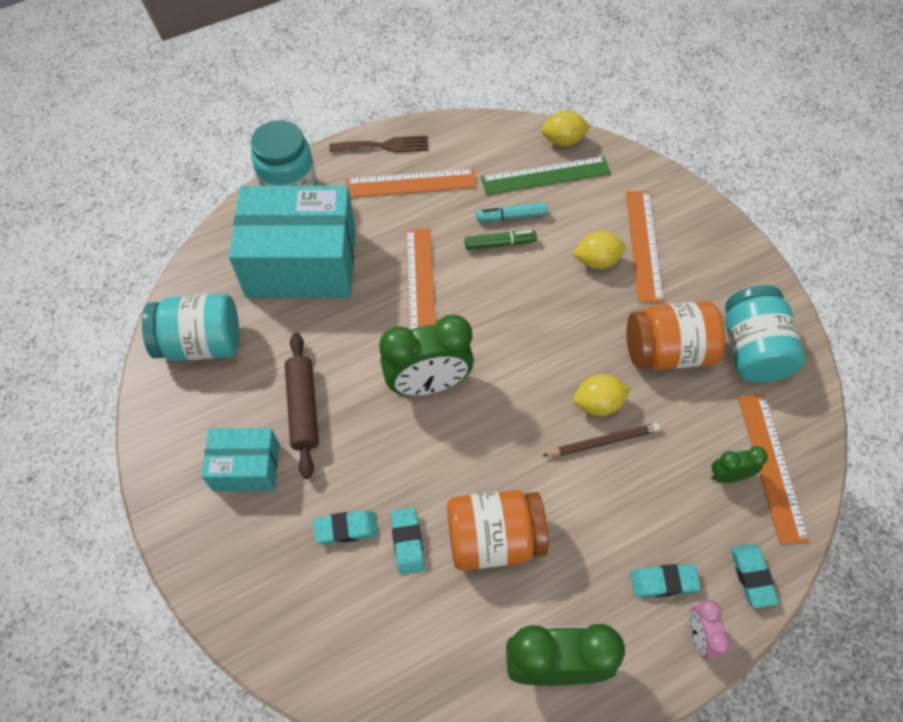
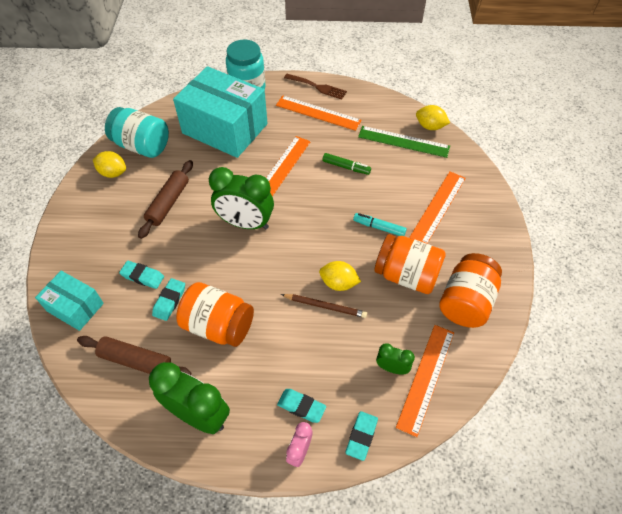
camera: 30 degrees right, 5 degrees down
turquoise box [201,428,279,491] -> turquoise box moved to [35,271,104,331]
turquoise marker [477,202,547,222] -> turquoise marker moved to [353,213,407,236]
yellow lemon [573,231,626,269] -> yellow lemon moved to [93,151,126,178]
turquoise jar [725,285,805,383] -> orange jar [439,253,502,328]
none -> brown rolling pin [77,336,191,375]

